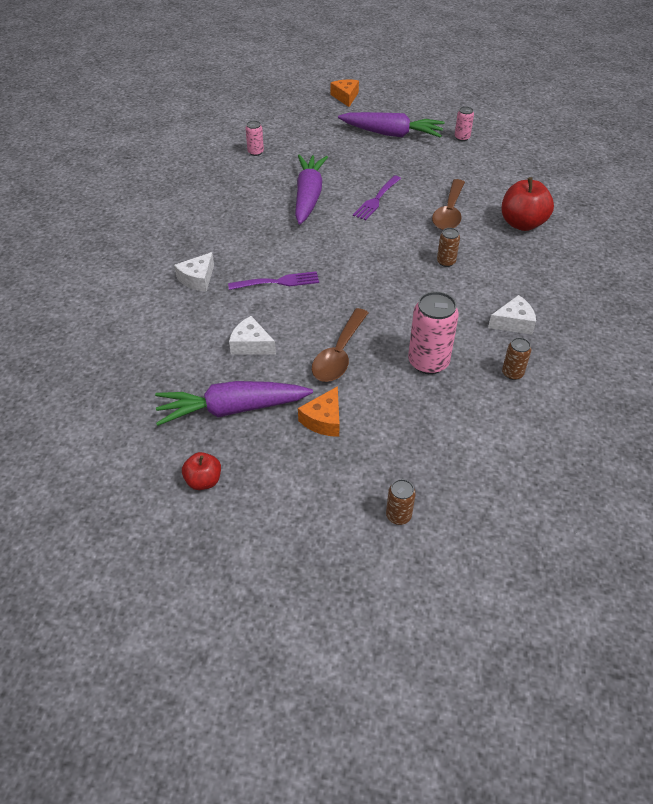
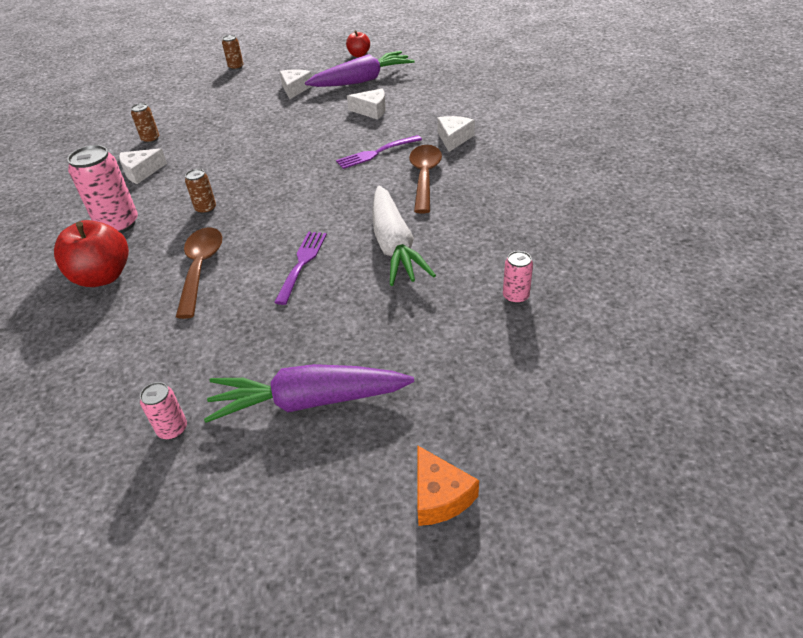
camera: 165 degrees right, 5 degrees down
purple carrot [295,155,328,224] -> white carrot [372,186,436,286]
orange cheese [298,386,340,437] -> white cheese [280,69,312,99]
brown spoon [312,308,368,382] -> brown spoon moved to [409,145,442,213]
pink can [408,291,459,374] -> pink can moved to [67,145,138,233]

